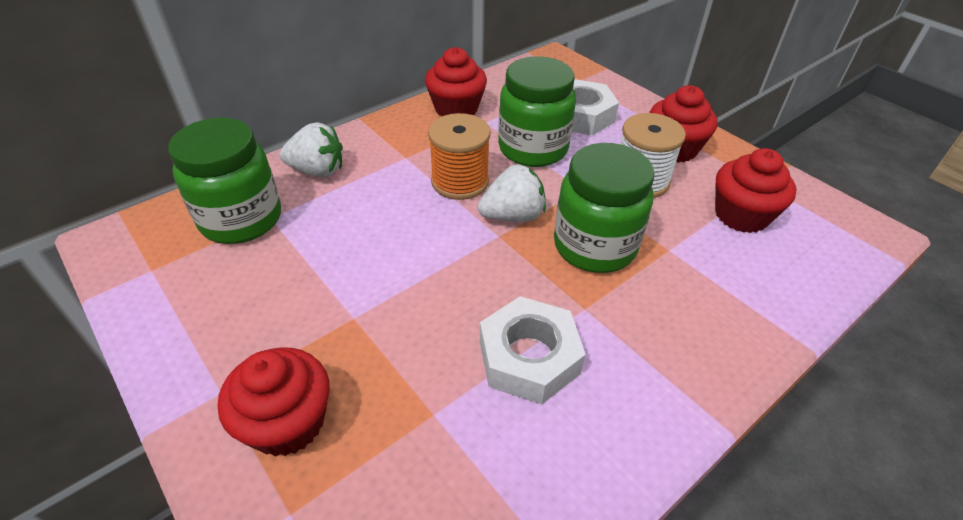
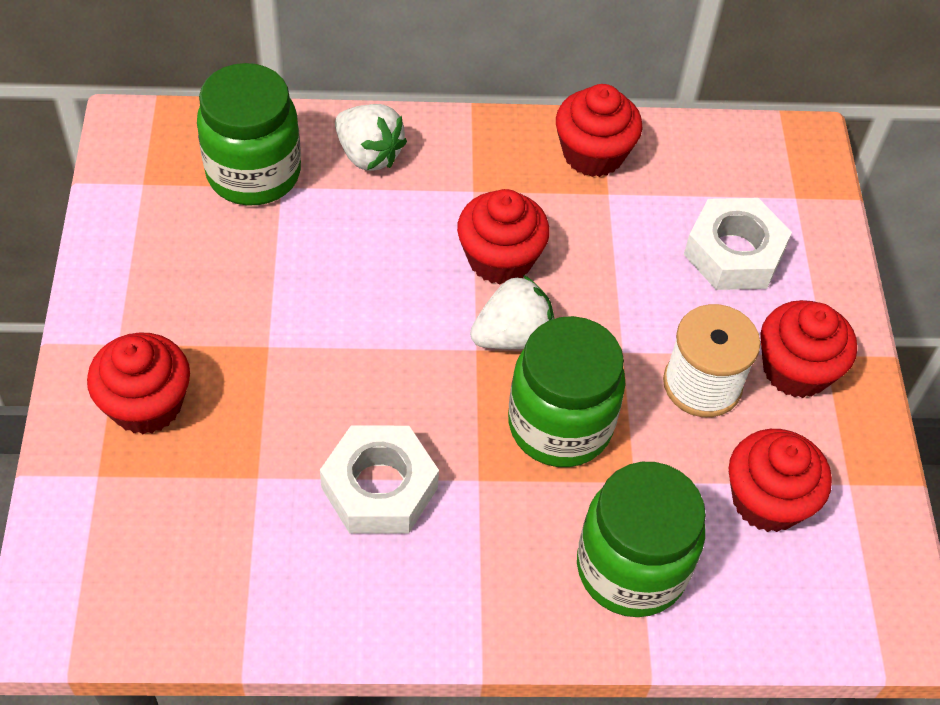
camera: 35 degrees right, 10 degrees up
orange spool [428,113,491,200] -> red cupcake [457,189,550,285]
white strawberry [478,165,546,222] -> white strawberry turned 45 degrees counterclockwise [470,275,554,349]
green jar [498,56,576,167] -> green jar moved to [577,462,706,617]

